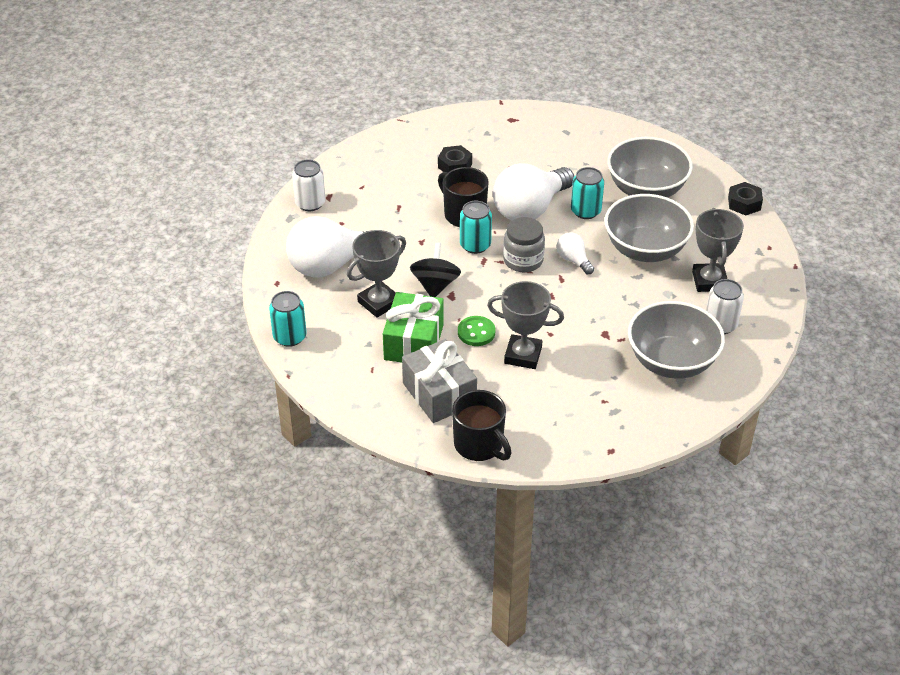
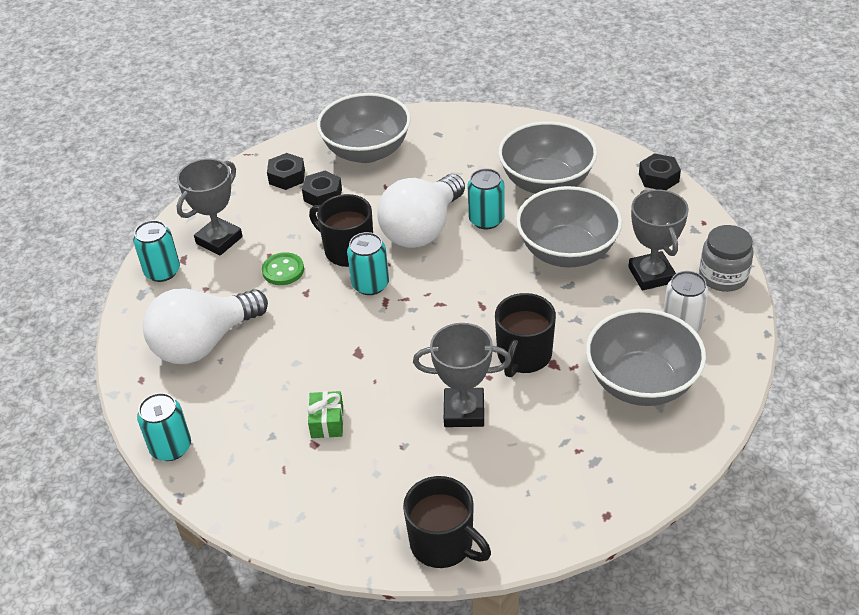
camera: 10 degrees left, 0 degrees up
white can [292,160,325,211] -> turquoise can [133,220,180,282]
grey trophy [347,230,406,318] -> grey trophy moved to [177,159,243,256]
green gift [383,292,444,363] -> green gift [308,391,343,438], size x0.52
grey gift [402,339,477,423] -> none
black spinning top [410,243,461,297] -> none
green button [458,316,496,346] -> green button moved to [262,252,304,285]
grey jar [503,217,545,272] -> grey jar moved to [699,225,754,292]
white light bulb [557,232,594,274] -> none
none -> black nut [267,153,305,190]
none -> grey bowl [317,93,411,163]
none -> black mug [495,293,556,377]

